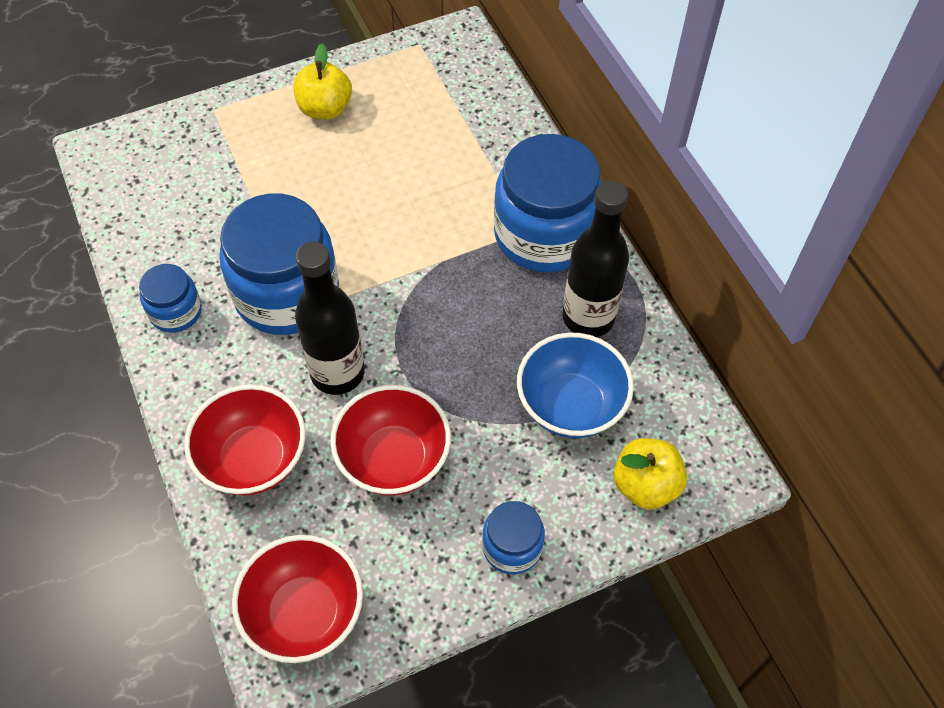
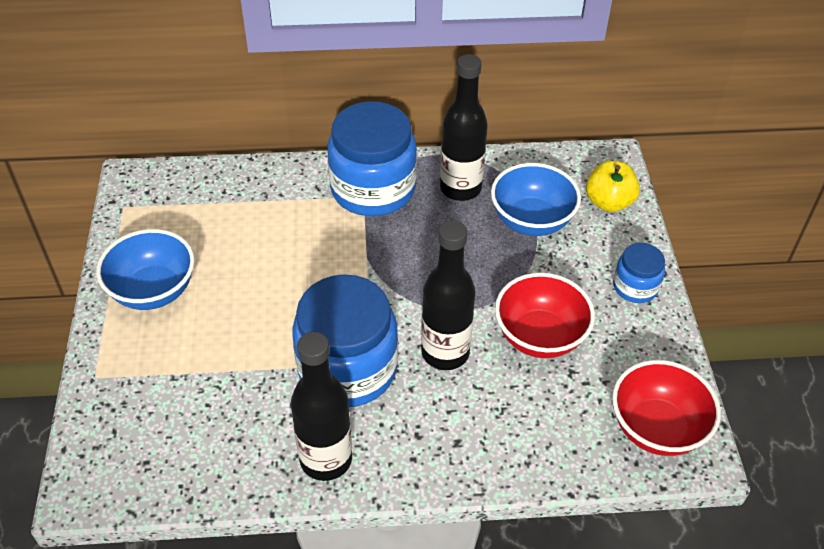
camera: 70 degrees left, 10 degrees down
blue jar [139,264,202,333] -> black bottle [291,332,352,481]
red bowl [184,385,305,496] -> none
yellow apple [293,43,352,119] -> blue bowl [96,229,195,310]

